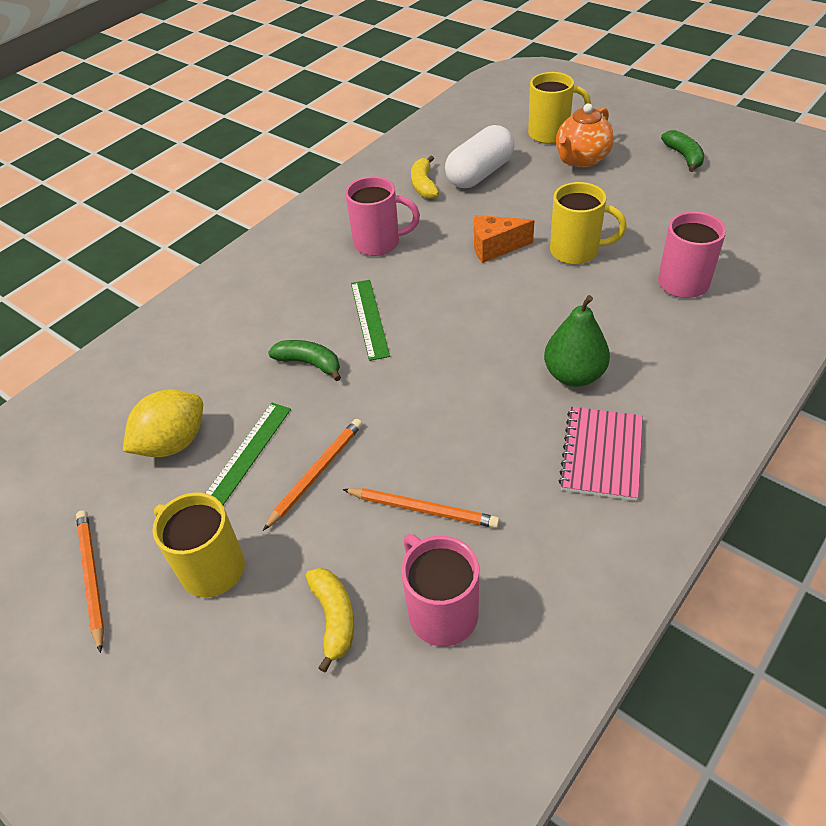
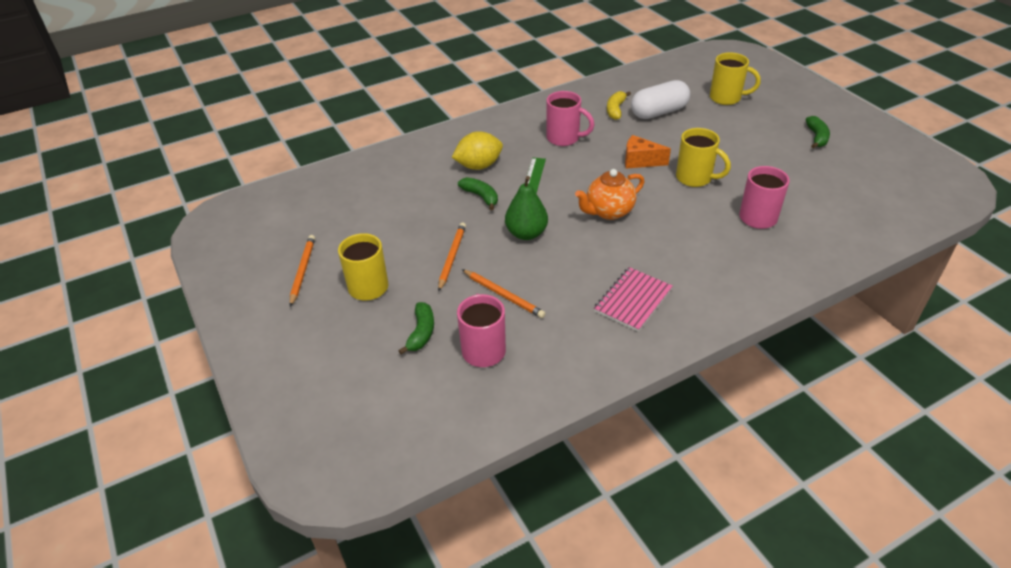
camera: 20 degrees right, 5 degrees down
yellow lemon [123,389,203,457] -> yellow lemon moved to [452,131,503,170]
green ruler [206,403,291,505] -> none
orange pencil [263,419,362,531] -> orange pencil turned 45 degrees counterclockwise [438,223,466,292]
yellow banana [306,568,354,672] -> green banana [398,302,434,355]
green pear [544,295,610,387] -> green pear moved to [505,176,548,240]
orange teapot [556,103,614,167] -> orange teapot moved to [575,169,644,220]

